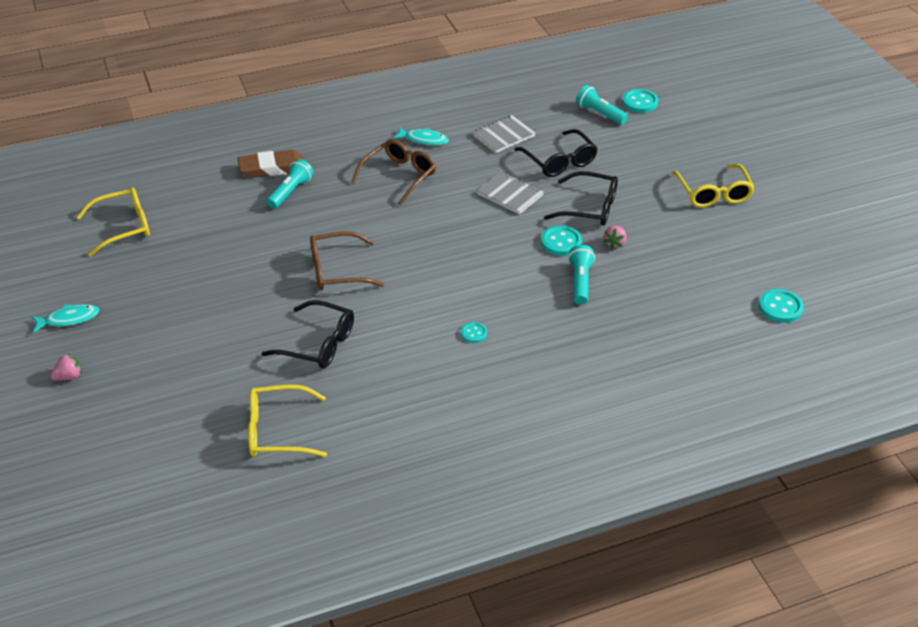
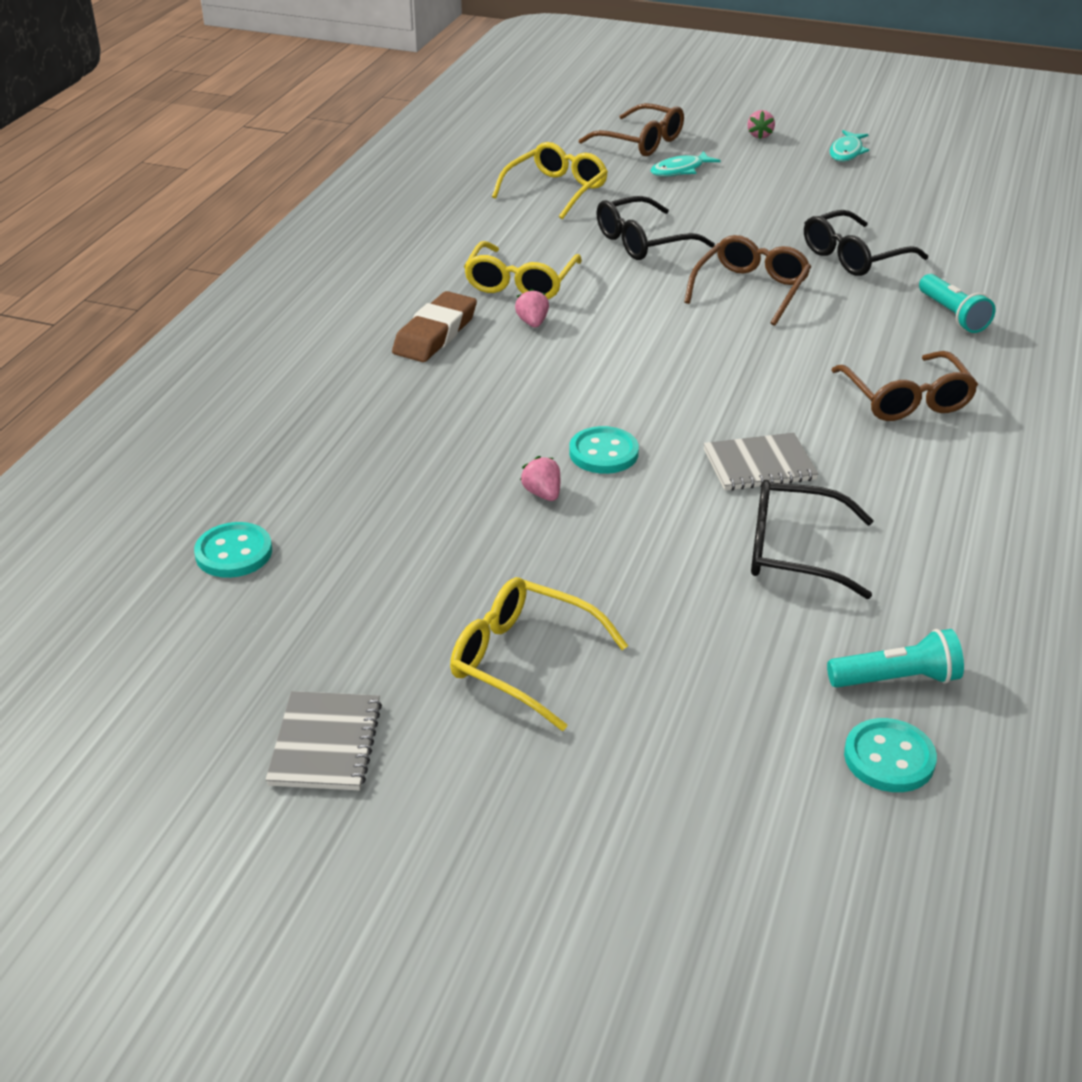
camera: 130 degrees right, 5 degrees down
yellow glasses [76,188,150,256] -> yellow glasses moved to [464,241,582,299]
brown eraser [238,150,304,178] -> brown eraser moved to [392,291,477,362]
turquoise fish [393,127,449,145] -> turquoise fish moved to [650,151,721,177]
turquoise button [461,322,487,343] -> pink strawberry [515,288,549,328]
grey notebook [473,115,535,153] -> grey notebook moved to [265,691,382,790]
black glasses [544,171,618,226] -> black glasses moved to [804,210,928,276]
turquoise flashlight [568,245,595,305] -> none
none -> brown glasses [579,103,684,156]

